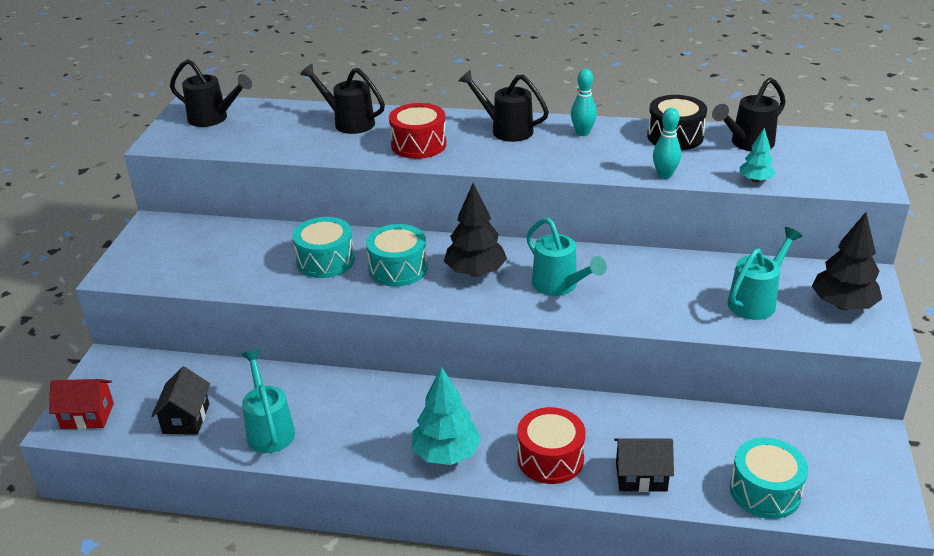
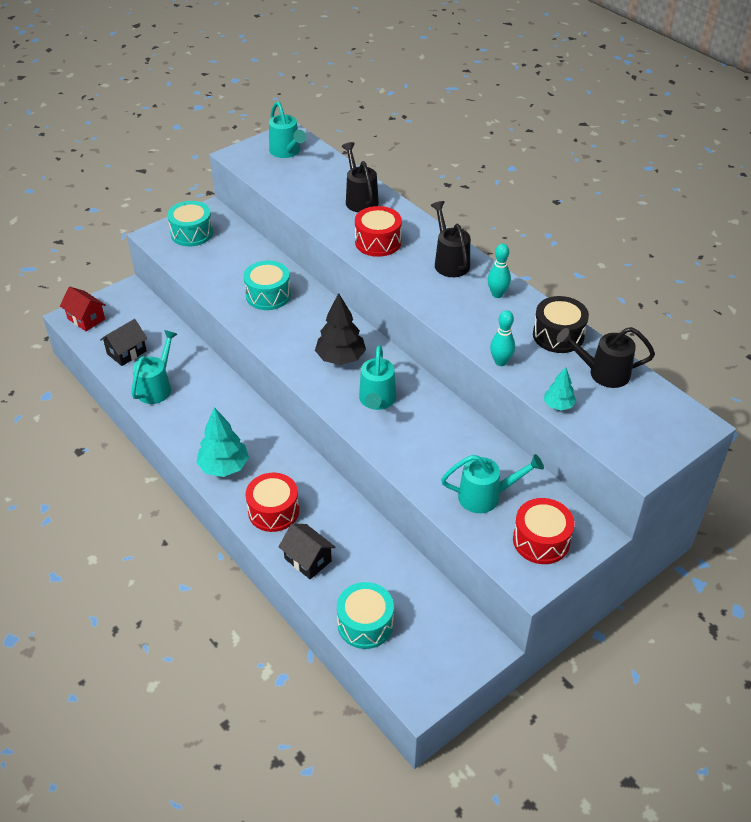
camera: 40 degrees right, 10 degrees up
black watering can [170,59,252,127] -> turquoise watering can [269,101,306,158]
turquoise drum [366,224,428,287] -> turquoise drum moved to [167,201,213,246]
black tree [812,212,882,310] -> red drum [513,498,575,564]

